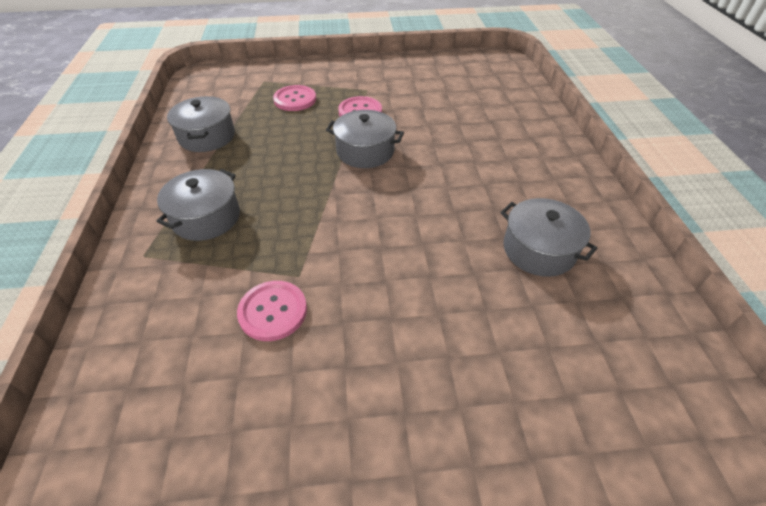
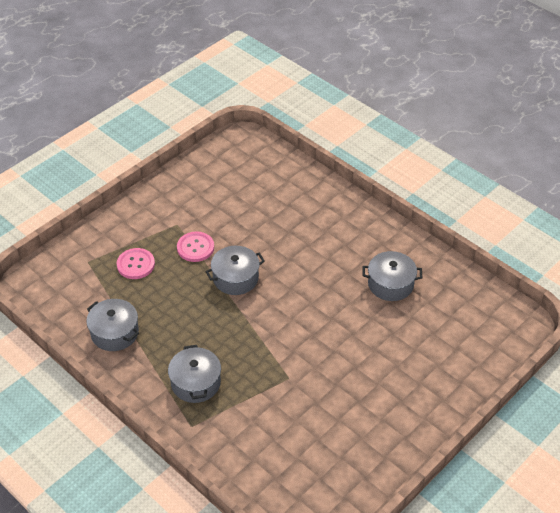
camera: 40 degrees left, 0 degrees up
pink button [237,281,307,341] -> none

